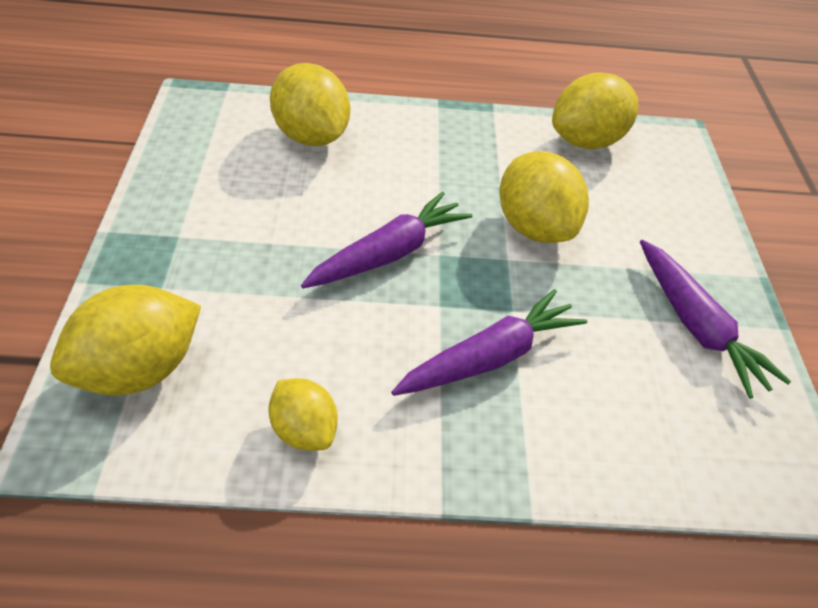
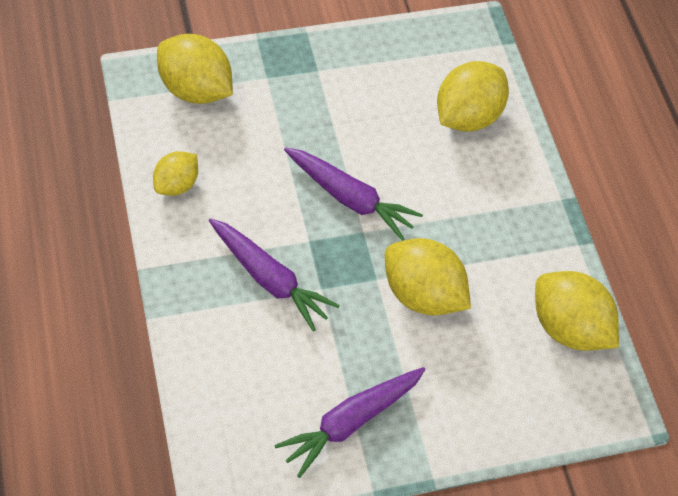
camera: 75 degrees right, 10 degrees up
yellow lemon [499,151,589,243] -> yellow lemon turned 75 degrees clockwise [385,238,471,315]

